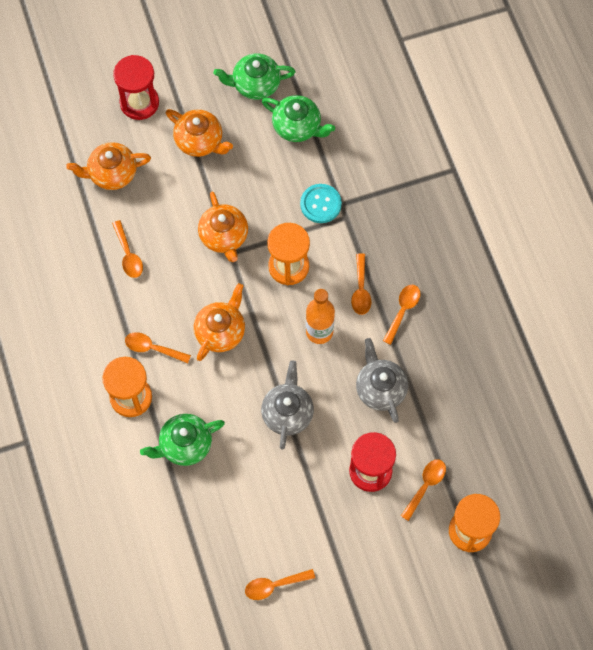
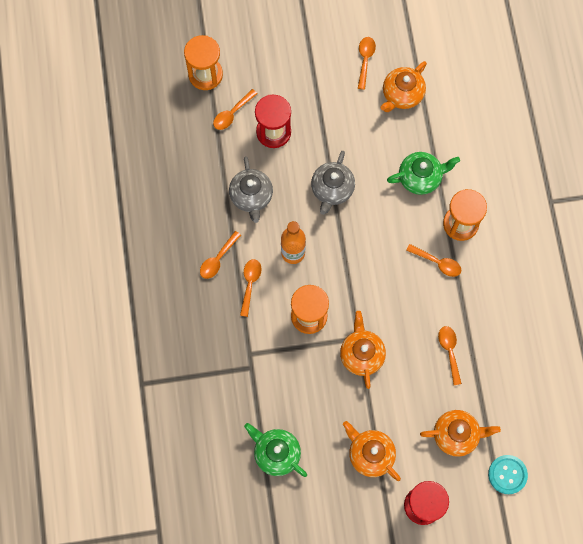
camera: 170 degrees left, 5 degrees up
orange teapot [194,283,245,361] -> orange teapot moved to [381,61,427,112]
green teapot [213,54,296,100] -> none
orange spoon [245,569,315,600] -> orange spoon turned 75 degrees counterclockwise [358,37,376,90]
turquoise button [300,184,342,223] -> turquoise button moved to [488,455,528,494]

